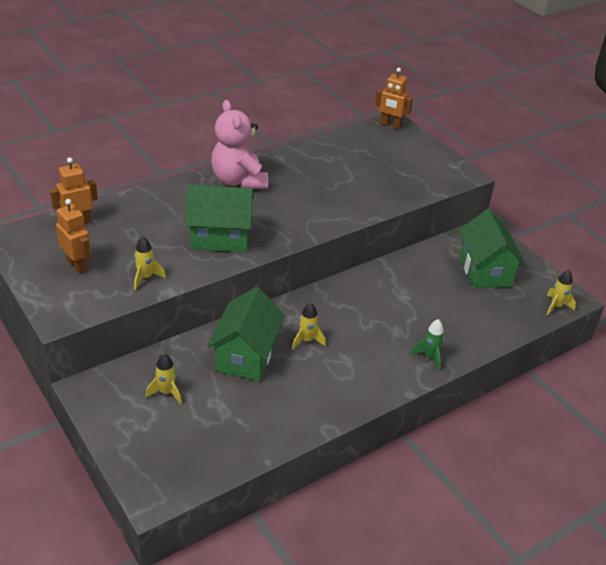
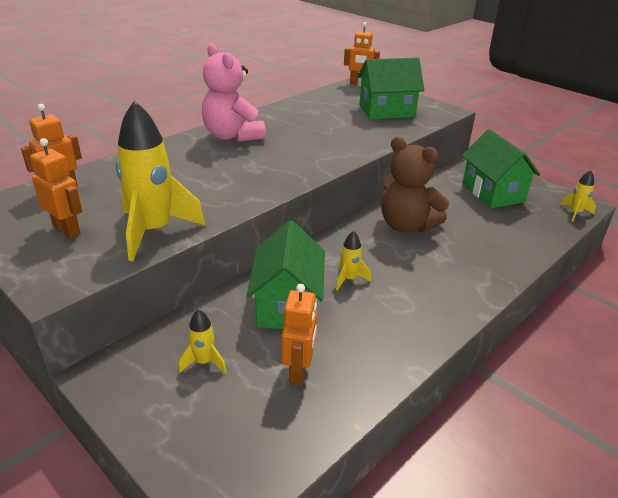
camera: 10 degrees left, 5 degrees down
yellow rocket [134,236,166,290] -> yellow rocket [116,101,206,261], size x2.13
green house [186,185,254,252] -> green house moved to [357,58,424,119]
green rocket [410,319,444,371] -> none
none -> orange robot [281,284,317,384]
none -> brown teddy bear [381,137,449,233]

